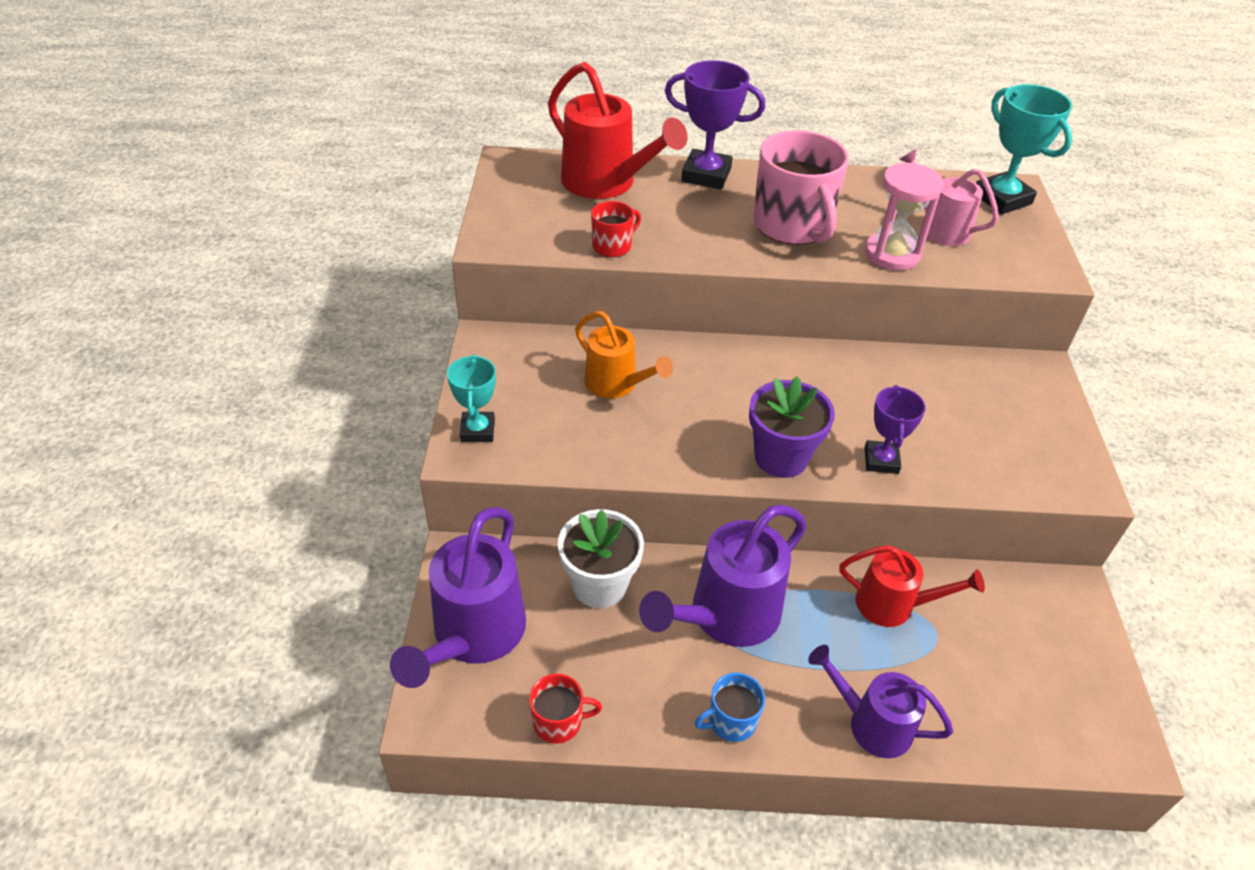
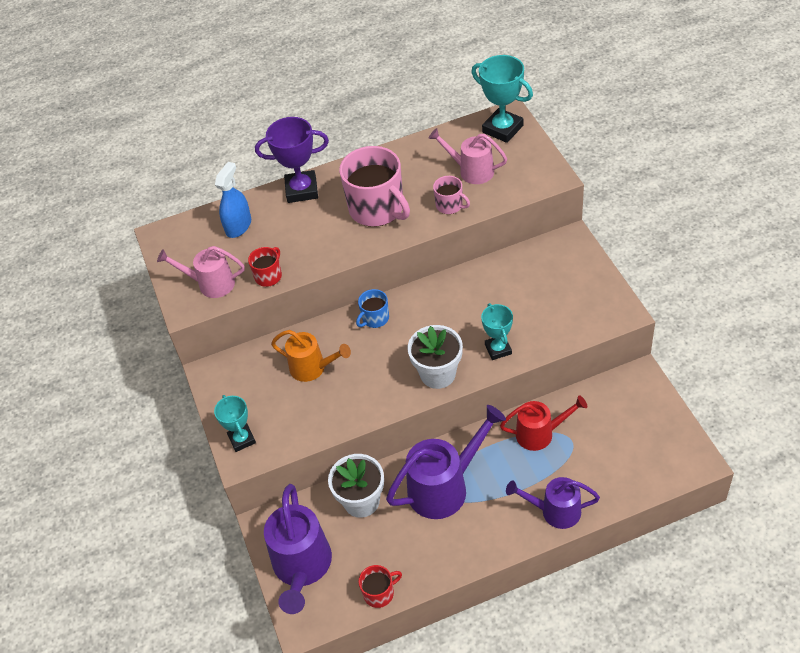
camera: 15 degrees left, 5 degrees up
red watering can [548,62,688,199] -> blue spray bottle [215,162,251,238]
purple watering can [639,505,807,647] -> purple watering can turned 150 degrees counterclockwise [386,405,506,519]
blue mug [695,673,765,742] -> blue mug moved to [356,289,389,328]
purple flower pot [749,376,835,478] -> white flower pot [408,325,463,389]
purple trophy [864,385,926,474] -> turquoise trophy [481,303,513,360]
pink hourglass [865,162,944,270] -> pink mug [433,176,470,214]
none -> pink watering can [157,246,245,298]

